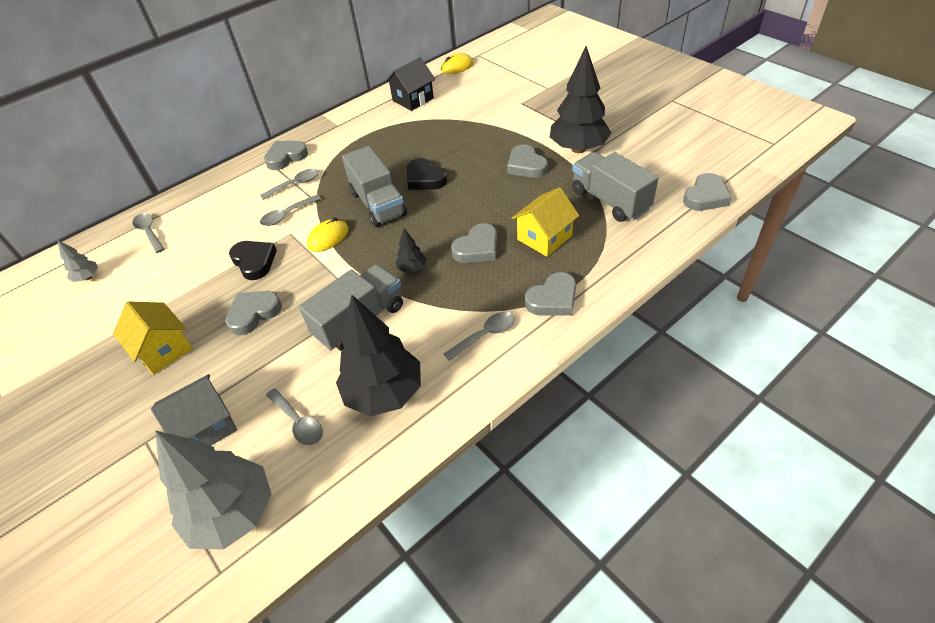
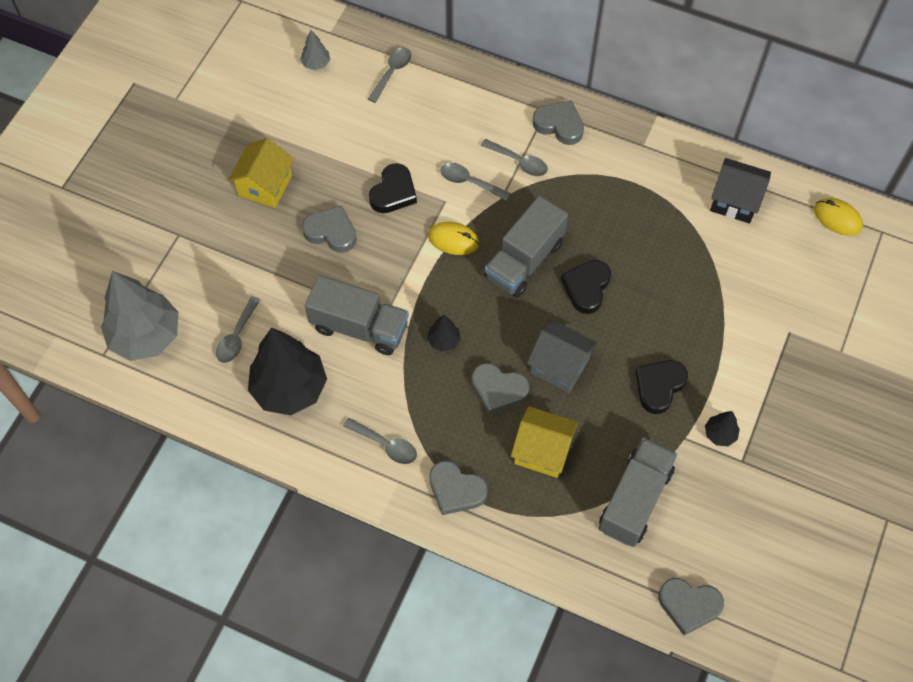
camera: 60 degrees right, 15 degrees up
grey house [151,374,237,446] -> grey house moved to [527,320,598,393]
grey heart [507,144,548,178] -> black heart [635,360,688,414]
black tree [550,46,611,153] -> black tree [705,411,740,446], size x0.44

